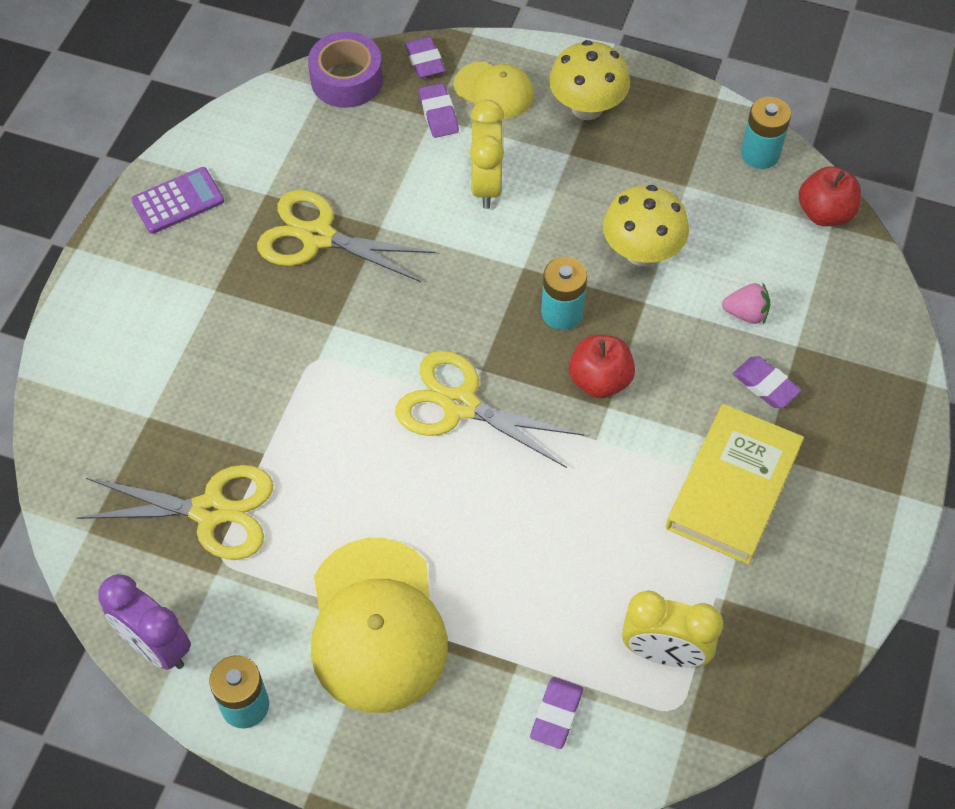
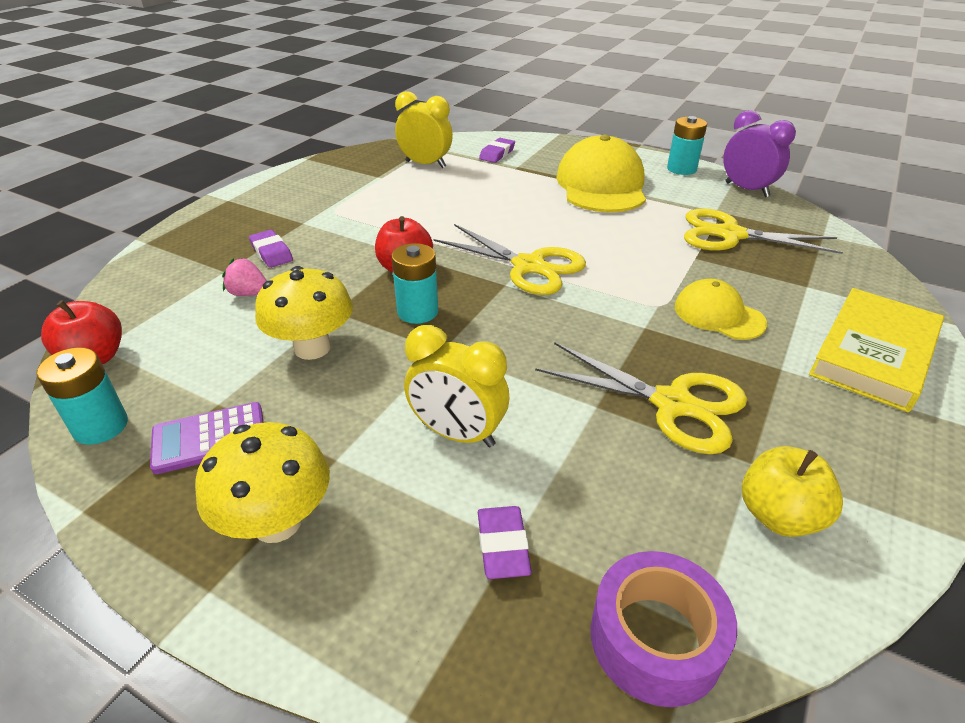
camera: 170 degrees left, 20 degrees down
purple calculator [132,167,224,234] -> purple calculator moved to [150,402,264,474]
purple eraser [405,36,446,78] -> none
yellow cap [453,61,534,119] -> yellow cap moved to [675,279,767,340]
yellow clock [470,100,504,209] -> yellow clock turned 75 degrees counterclockwise [404,325,509,447]
yellow book [666,404,804,565] -> yellow book moved to [809,288,944,412]
none -> yellow apple [742,446,843,537]

